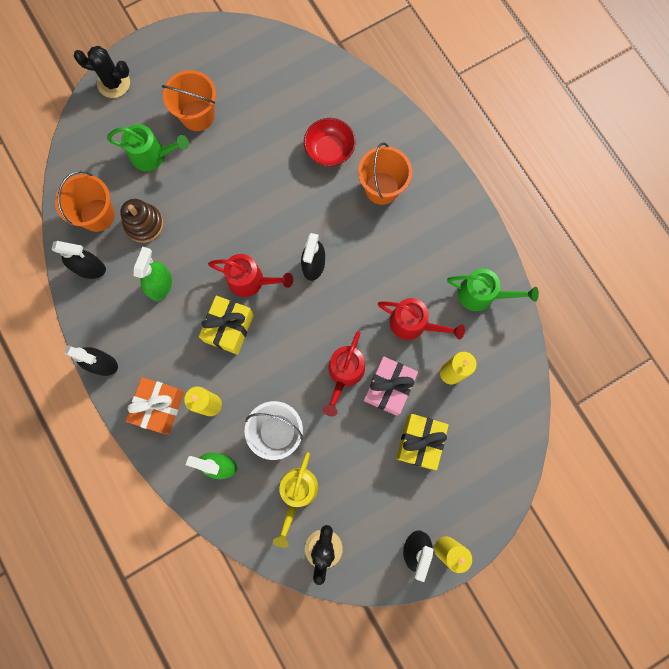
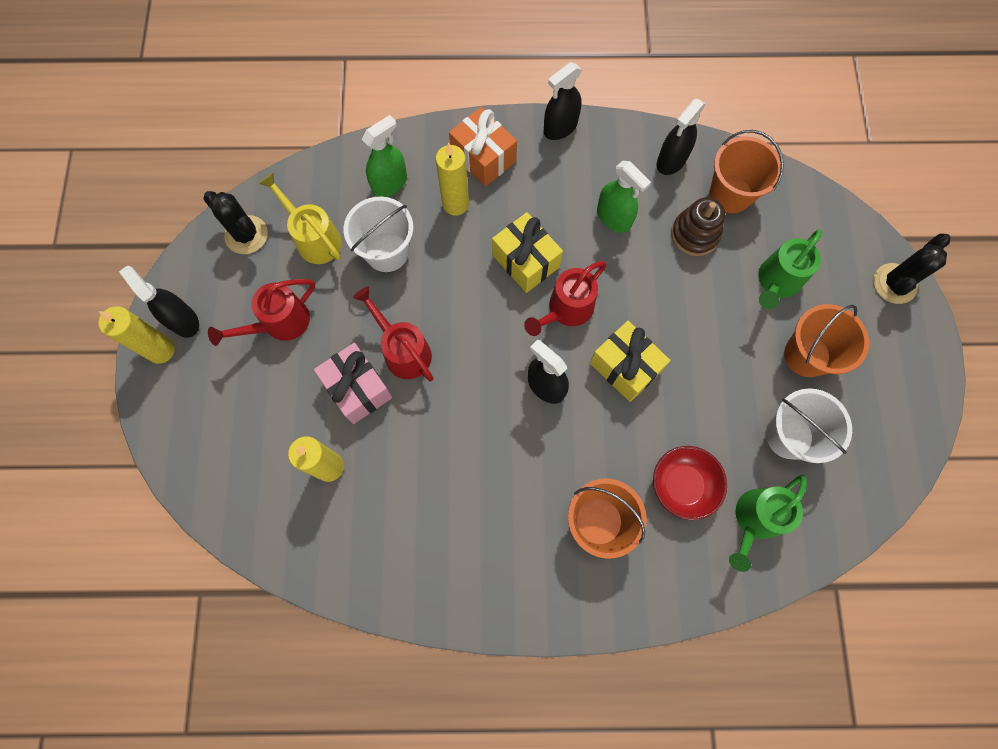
camera: 120 degrees right, 5 degrees down
red watering can [378,298,465,340] -> red watering can moved to [208,279,315,346]
yellow gift [396,414,449,470] -> yellow gift moved to [590,321,671,402]
green watering can [447,269,539,311] -> green watering can moved to [729,475,807,572]
none -> white bucket [766,388,852,463]

